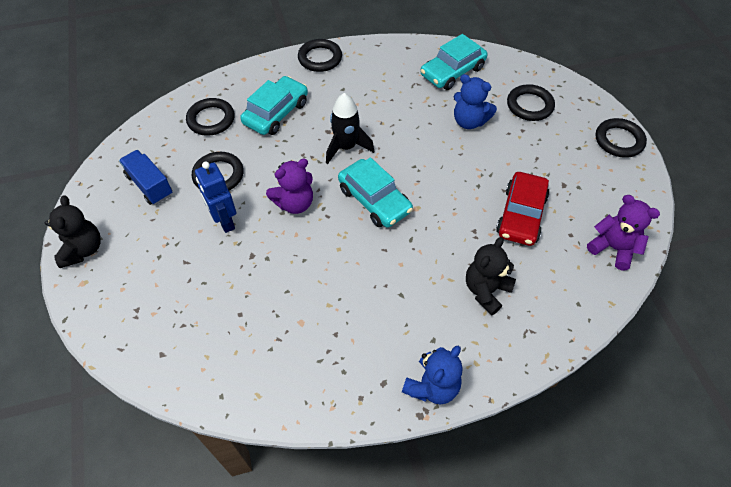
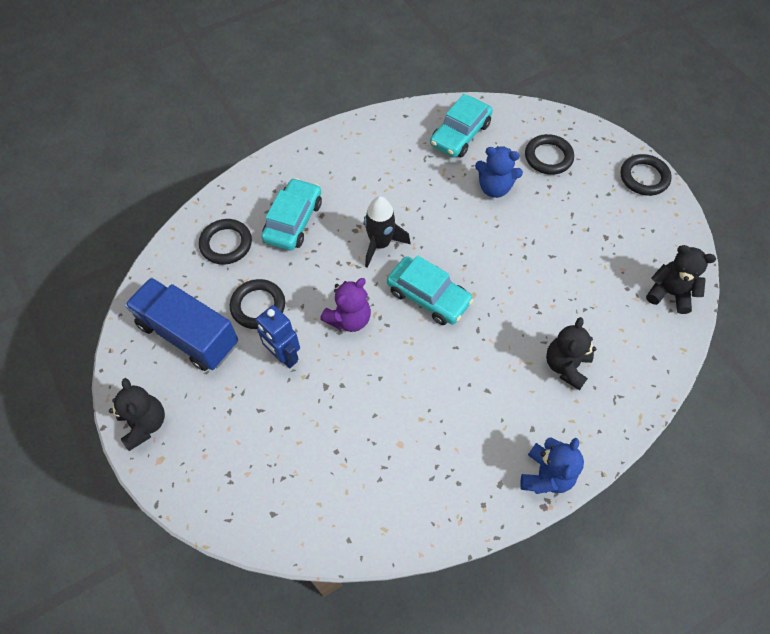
camera: 15 degrees left, 5 degrees up
blue truck [119,150,172,205] -> blue truck [125,277,238,371], size x1.64
black ring [298,39,342,72] -> none
red car [496,172,550,246] -> none
purple teddy bear [587,195,660,270] -> black teddy bear [646,245,716,314]

